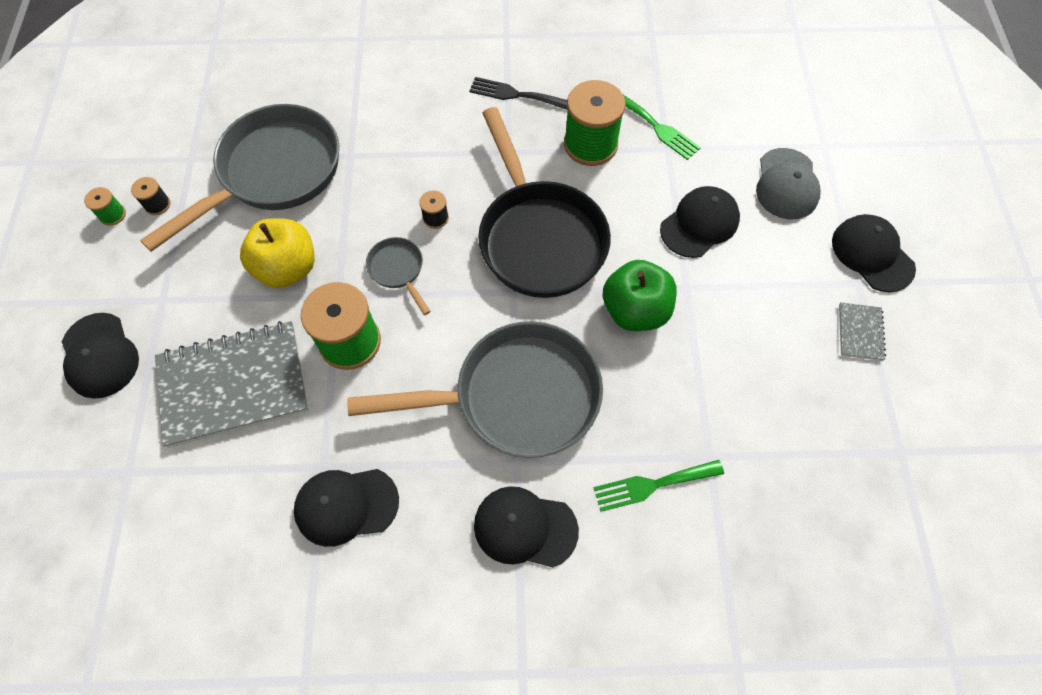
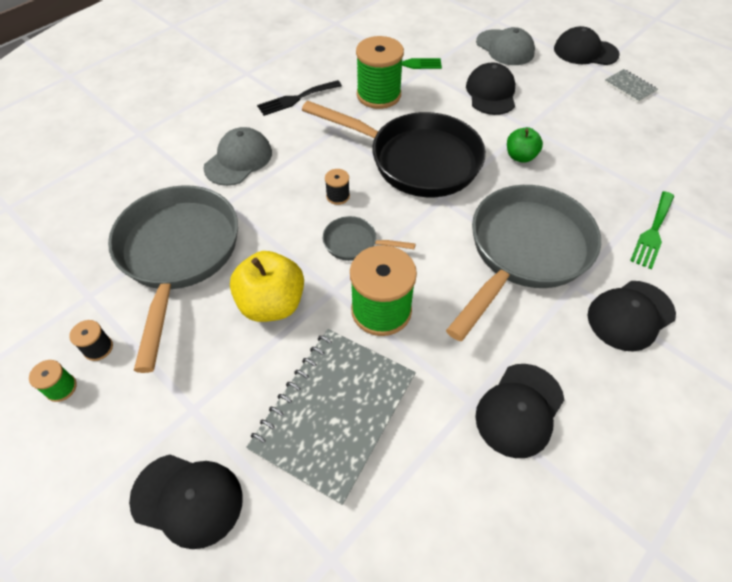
camera: 45 degrees left, 10 degrees down
green apple [603,260,677,331] -> green apple [507,127,543,163], size x0.60
none -> grey cap [204,127,272,186]

